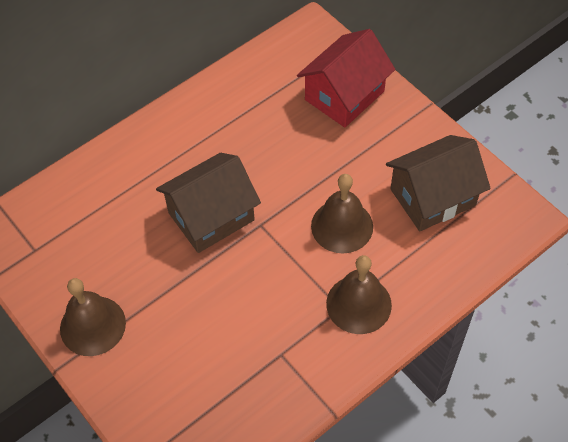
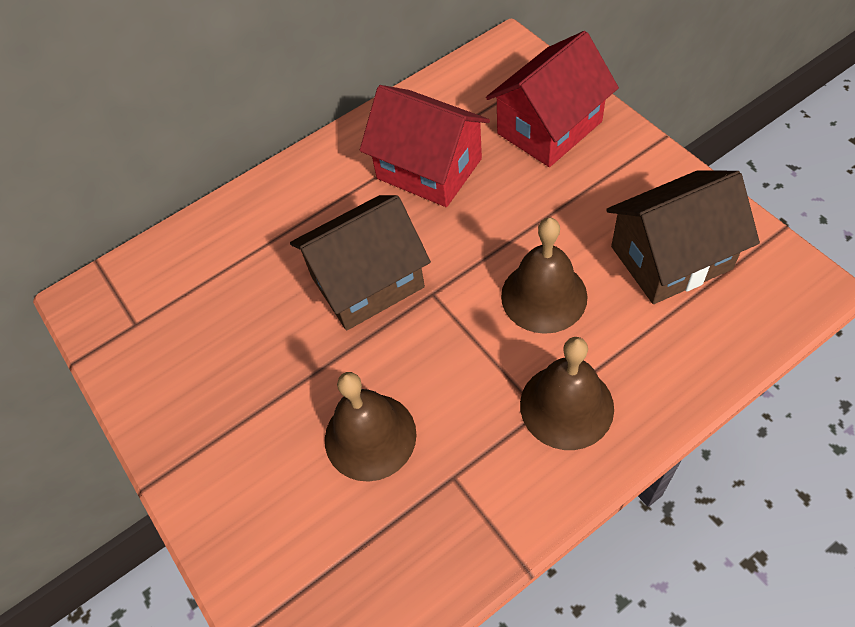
camera: 10 degrees right, 0 degrees up
brown bell [60,278,126,356] -> brown bell moved to [325,372,417,482]
none -> red house [360,85,490,207]

